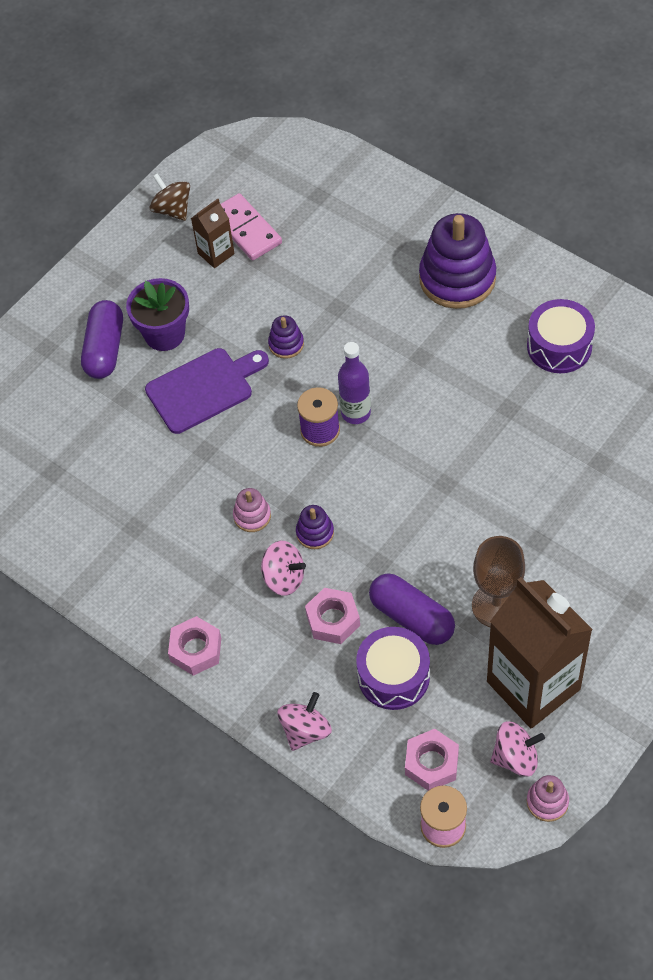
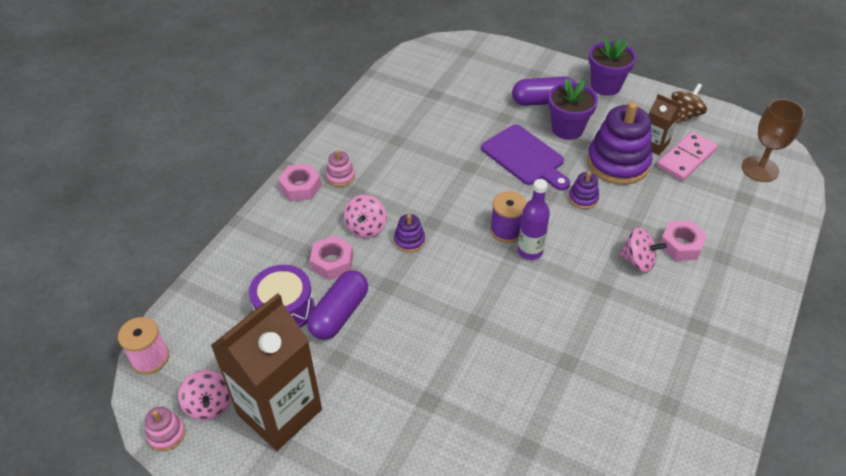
camera: 75 degrees right, 10 degrees down
pink stacking toy [233,488,271,532] -> pink stacking toy moved to [326,150,355,187]
pink spinning top [278,692,332,751] -> pink spinning top moved to [619,228,667,272]
pink nut [405,729,459,791] -> pink nut moved to [660,221,707,261]
purple stacking toy [419,213,496,309] -> purple stacking toy moved to [587,102,652,185]
brown goblet [472,536,525,627] -> brown goblet moved to [742,99,805,182]
purple drum [527,299,595,373] -> none
none -> purple flower pot [589,37,636,96]

